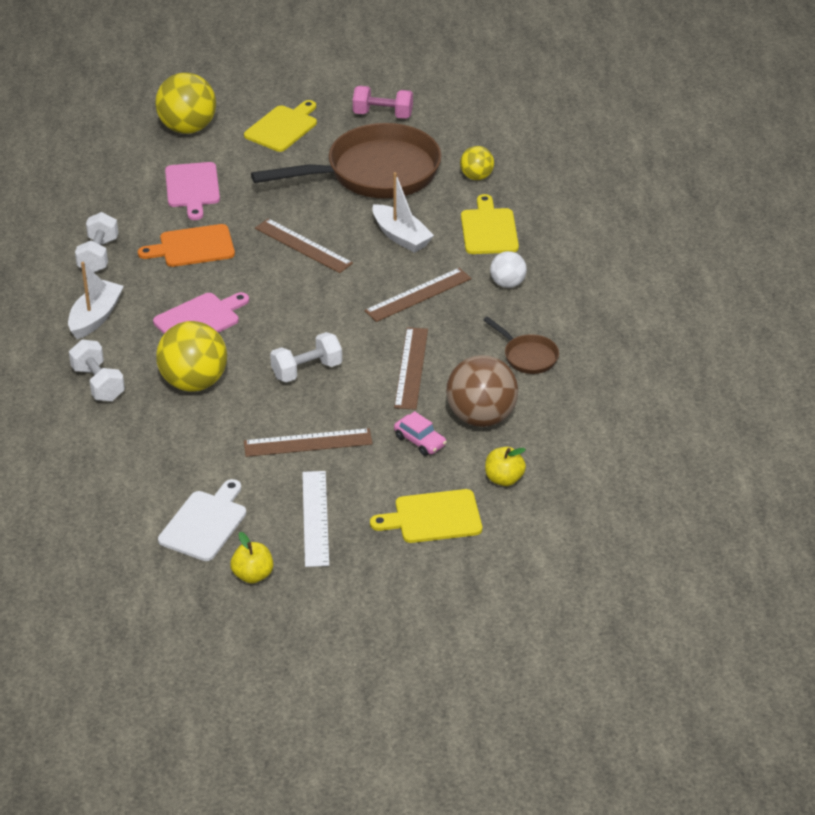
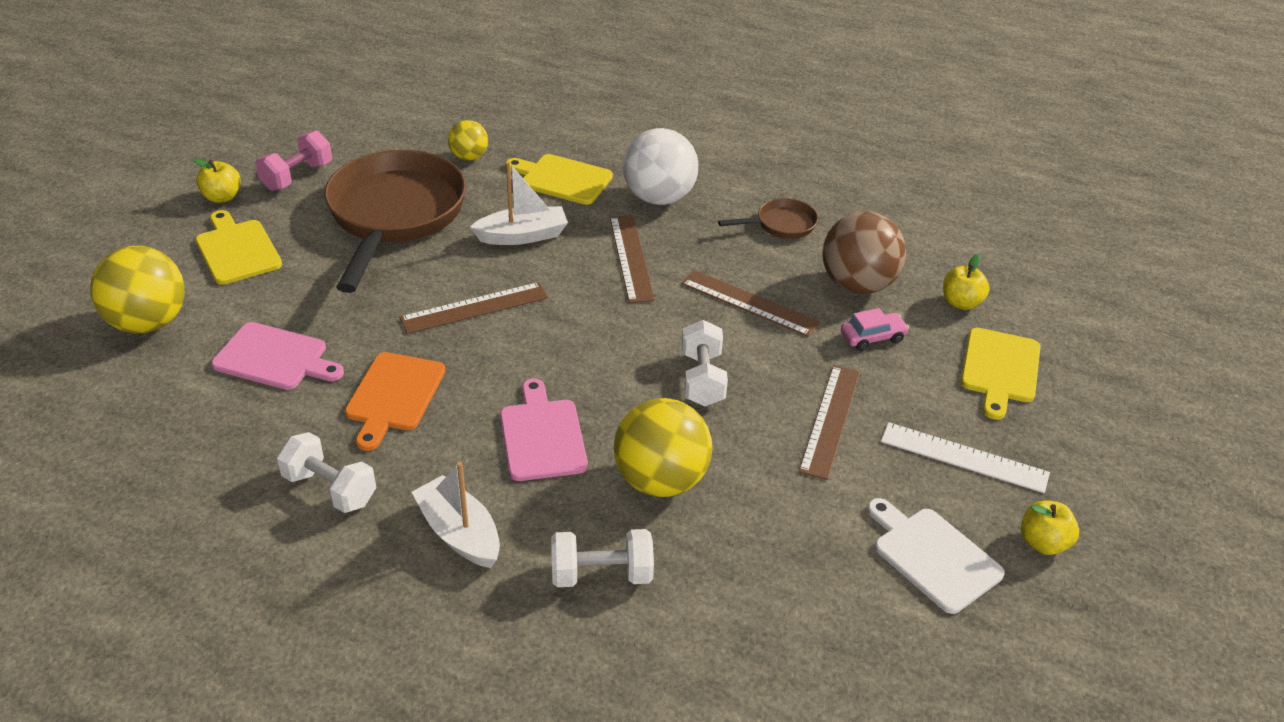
camera: 65 degrees left, 0 degrees up
white ball [490,251,527,288] -> white ball [623,128,698,205], size x1.82
none -> yellow apple [193,158,241,203]

